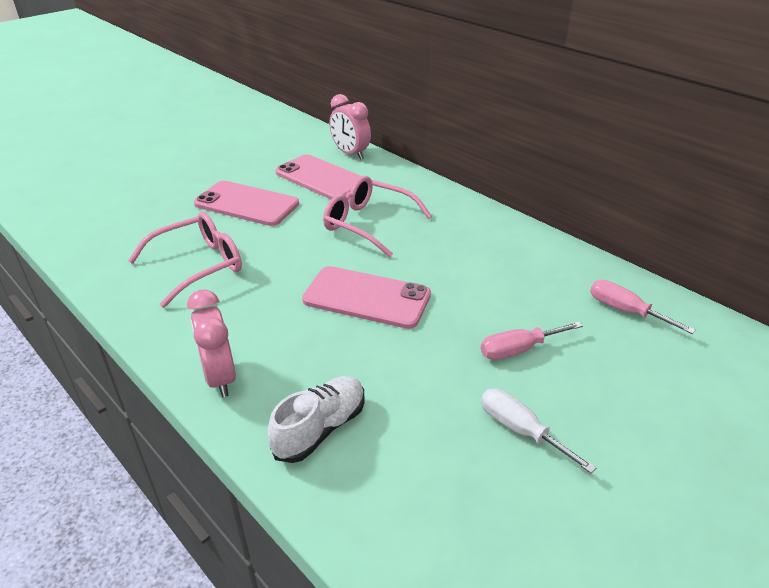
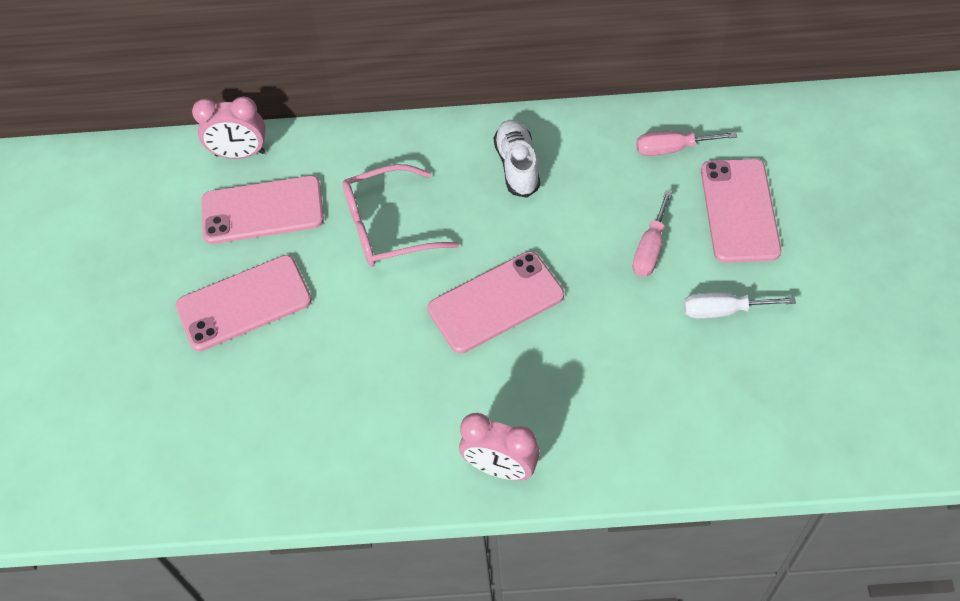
camera: 45 degrees left, 20 degrees up
pink glasses [128,212,242,308] -> none
white shoe [267,376,365,463] -> white shoe moved to [494,120,540,198]
none -> pink phone [701,159,782,263]

